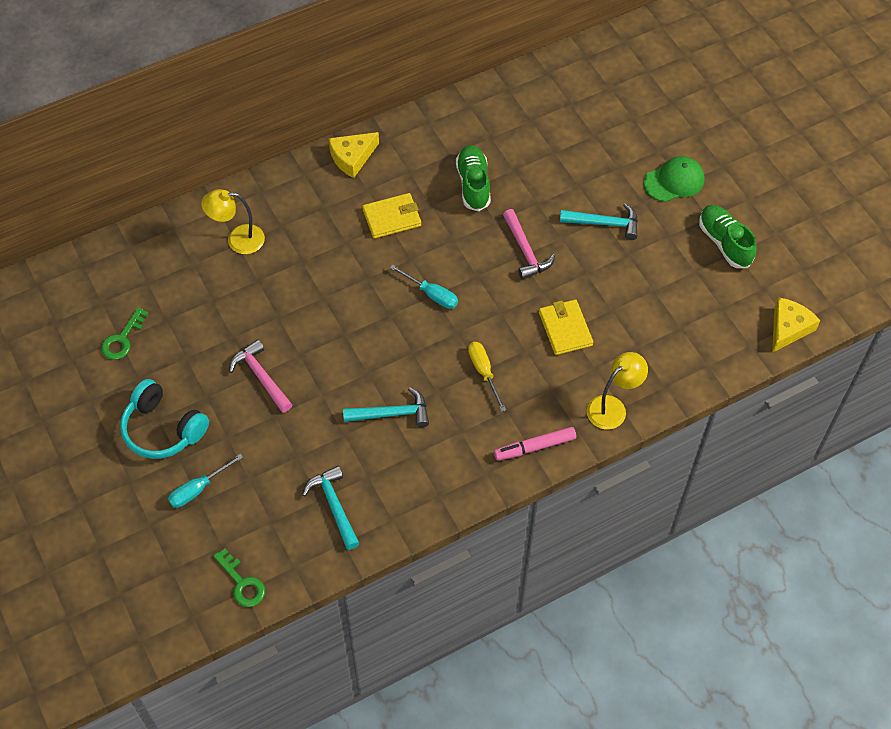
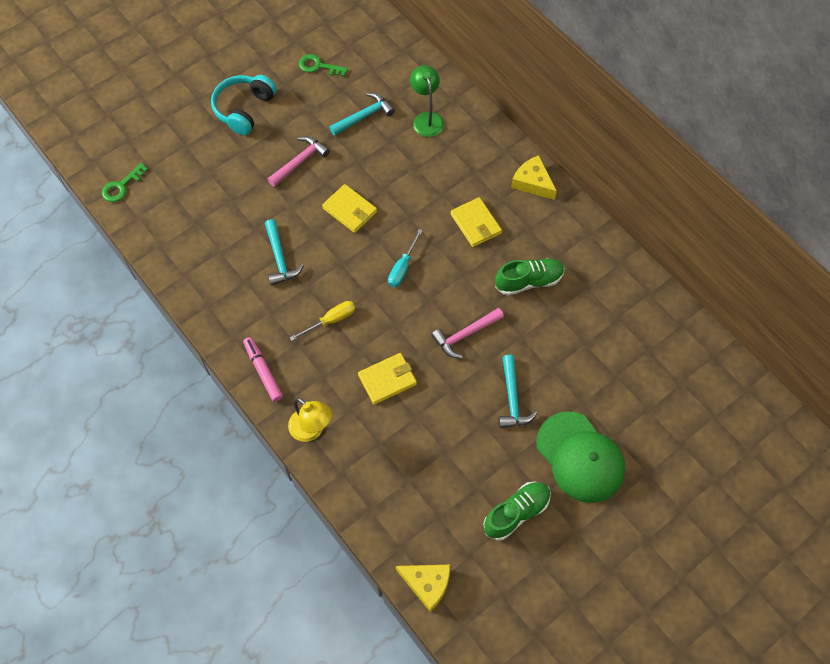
camera: 80 degrees right, 5 degrees up
turquoise screwdriver [168,454,243,508] -> none
yellow lamp [201,189,265,254] -> green lamp [410,65,444,137]
turquoise hammer [302,466,360,550] -> turquoise hammer moved to [329,93,395,136]
green cap [644,156,705,202] -> green cap [536,411,625,503], size x1.56
none -> yellow wallet [322,184,377,233]

